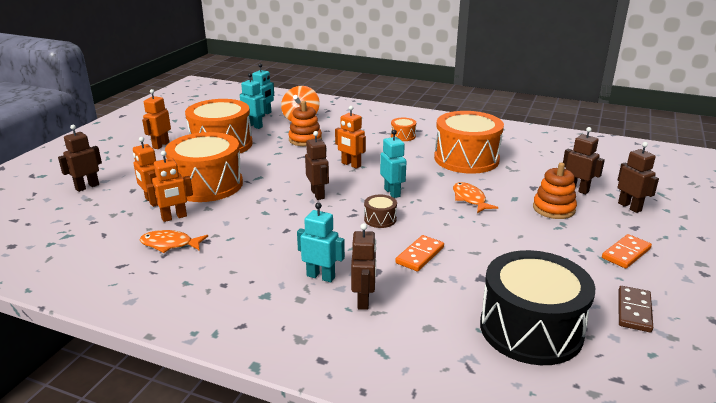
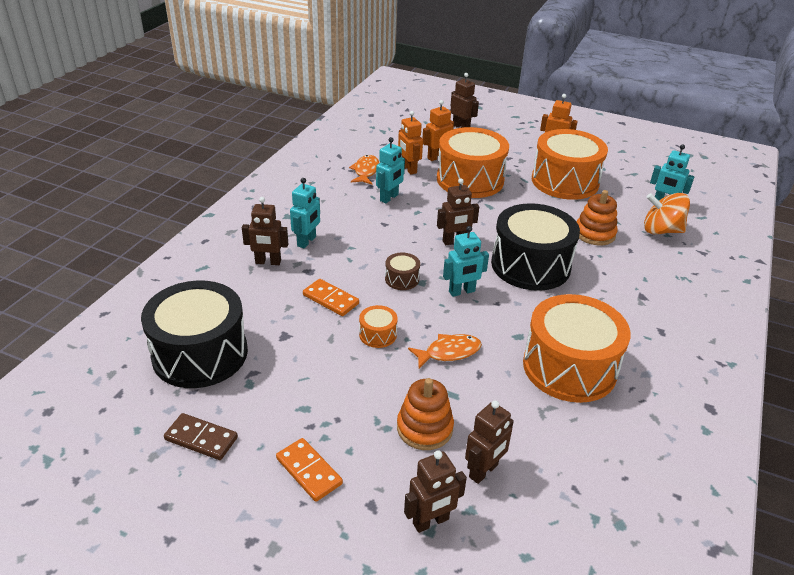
camera: 90 degrees right, 10 degrees up
turquoise robot [240,73,267,129] -> turquoise robot moved to [376,137,405,203]
orange robot [335,106,366,169] -> black drum [491,203,580,291]
orange drum [391,118,416,141] -> orange drum moved to [359,305,398,348]

